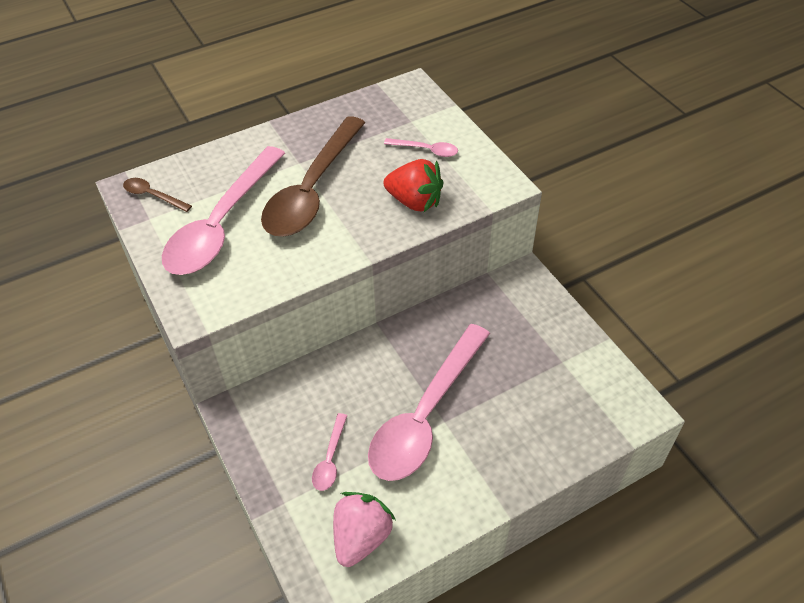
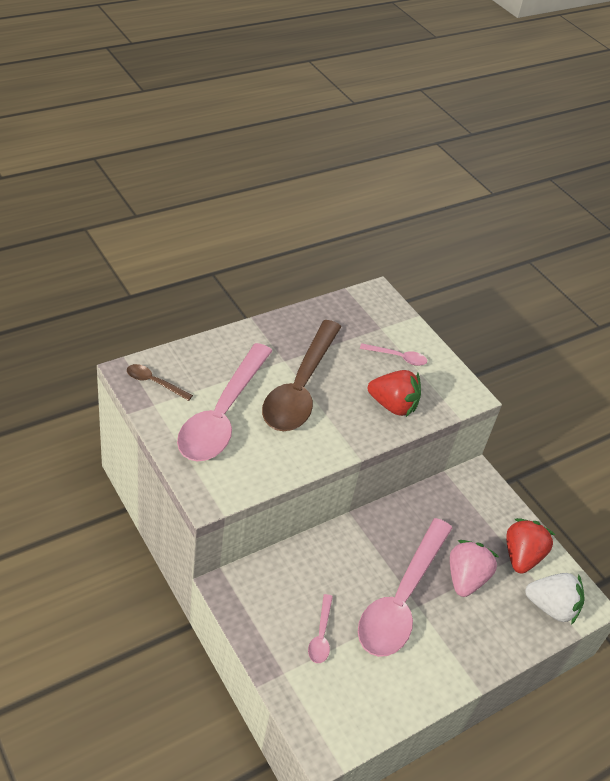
camera: 10 degrees left, 5 degrees down
pink strawberry [333,492,396,567] -> pink strawberry moved to [450,540,499,597]
none -> red strawberry [506,518,555,574]
none -> white strawberry [525,573,585,625]

